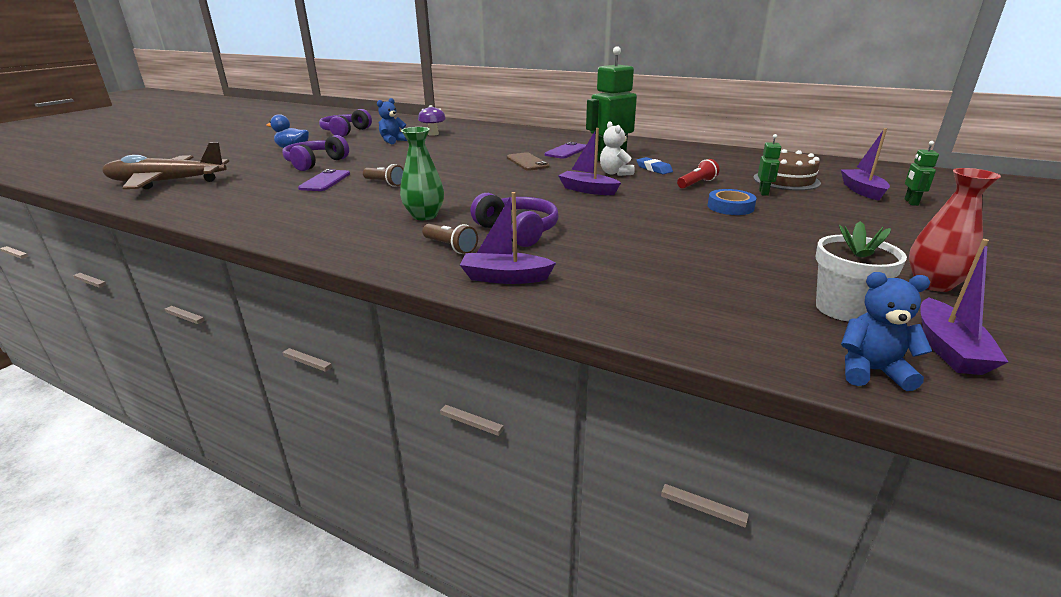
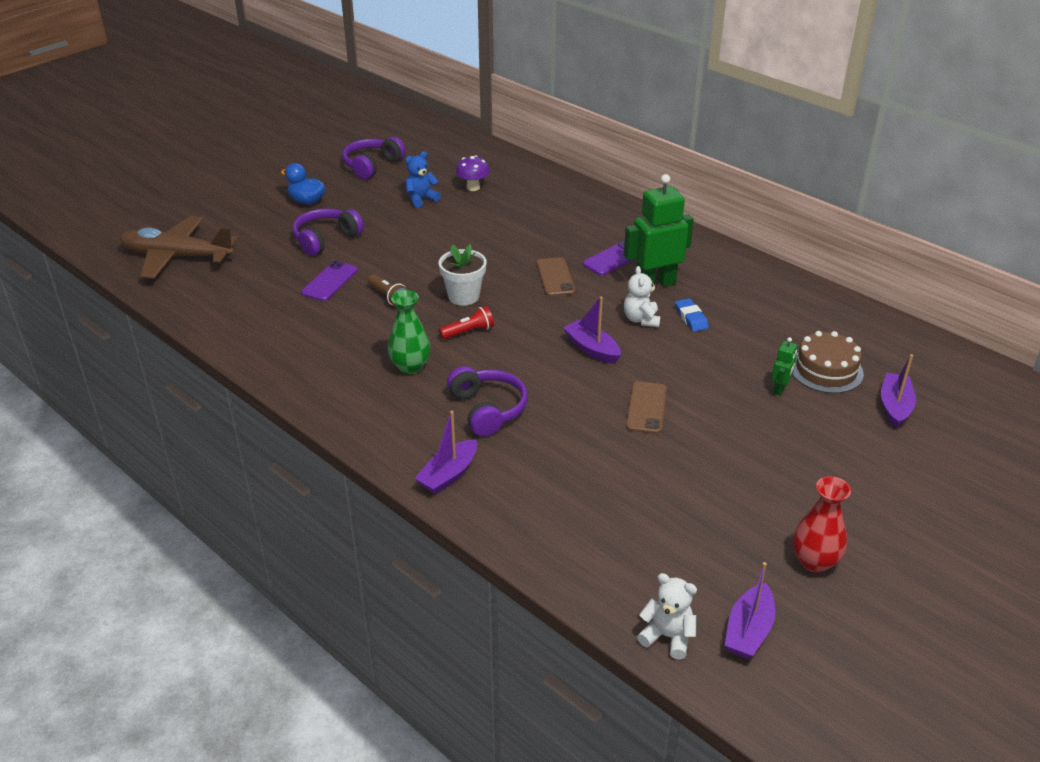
camera: 15 degrees right, 10 degrees up
brown flashlight [422,224,478,254] -> none
purple boat [460,192,556,284] -> purple boat turned 75 degrees counterclockwise [414,411,477,494]
red flashlight [677,159,719,189] -> red flashlight moved to [439,306,494,339]
blue tape [708,189,757,215] -> none
white flower pot [816,221,907,322] -> white flower pot moved to [438,244,486,306]
blue teddy bear [841,272,932,391] -> white teddy bear [637,573,697,660]
green robot [904,141,939,206] -> none
none -> brown phone [626,381,667,434]

